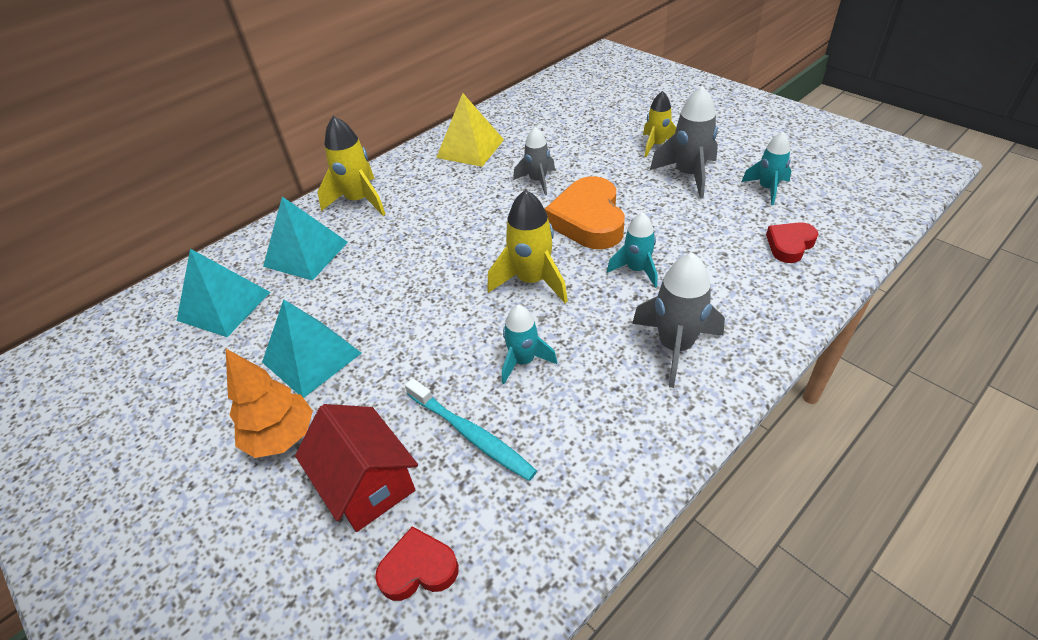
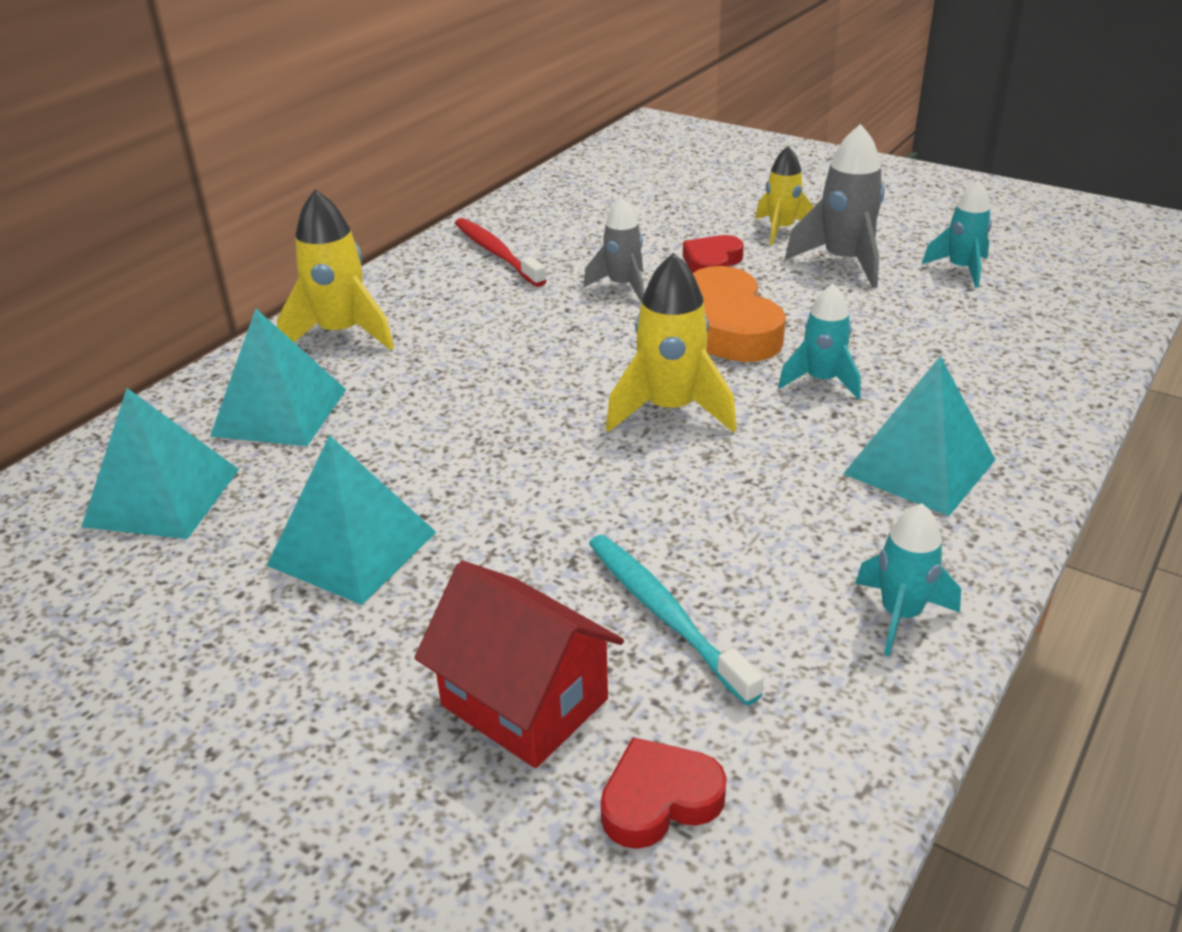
camera: 15 degrees left, 10 degrees down
orange tree [226,349,313,458] -> none
turquoise toothbrush [405,378,537,481] -> turquoise toothbrush turned 150 degrees counterclockwise [589,535,763,706]
yellow pyramid [436,93,504,167] -> red toothbrush [455,218,547,287]
turquoise rocket [502,305,557,384] -> turquoise rocket moved to [855,504,961,656]
grey rocket [632,253,725,388] -> turquoise pyramid [843,356,996,516]
red heart [766,222,818,263] -> red heart moved to [683,235,744,273]

